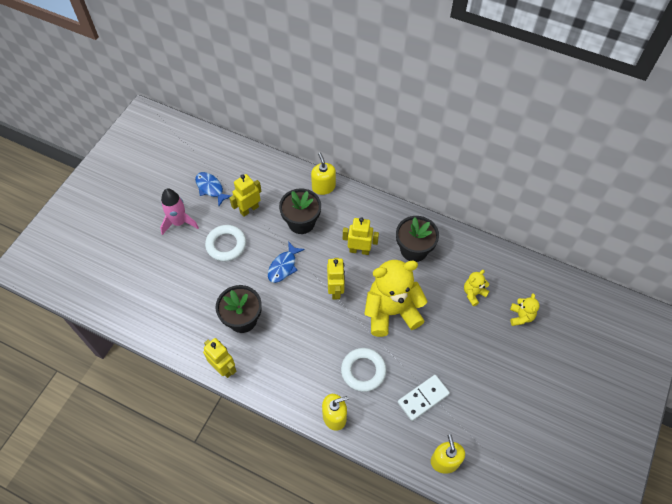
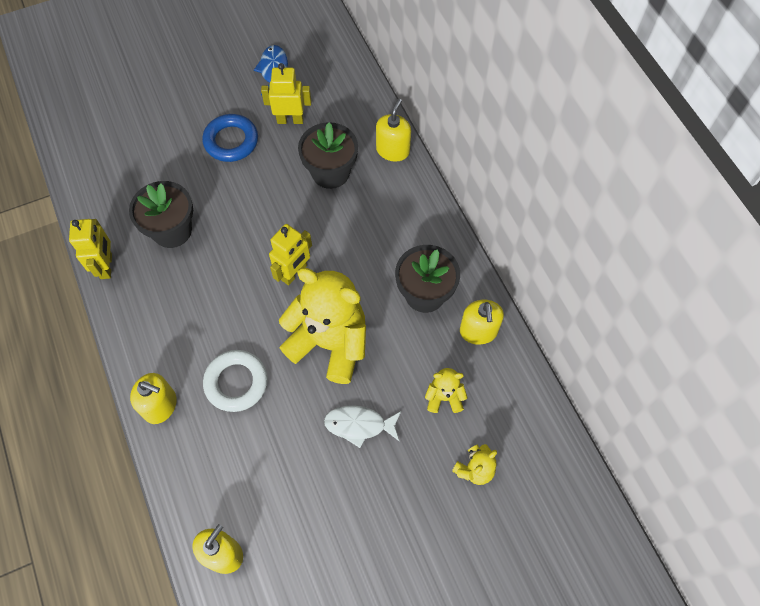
camera: 40 degrees right, 5 degrees up
pink rocket [160,188,199,235] -> none
white ring [205,225,246,262] -> blue ring [202,114,258,162]
blue fish [268,241,305,283] -> none
yellow robot [343,217,379,255] -> none
white domino [398,375,450,421] -> none
none -> white fish [324,406,401,448]
none -> yellow soap dispenser [460,300,504,345]

